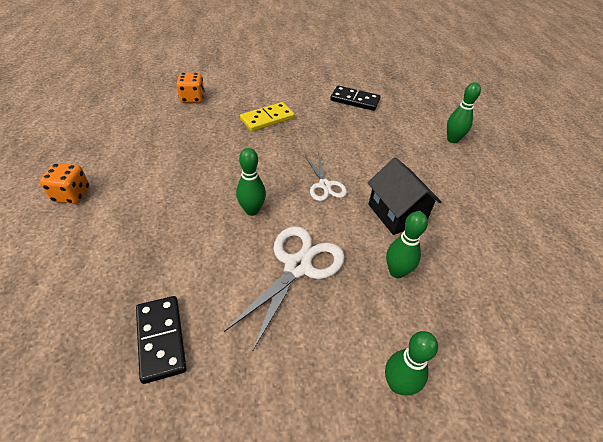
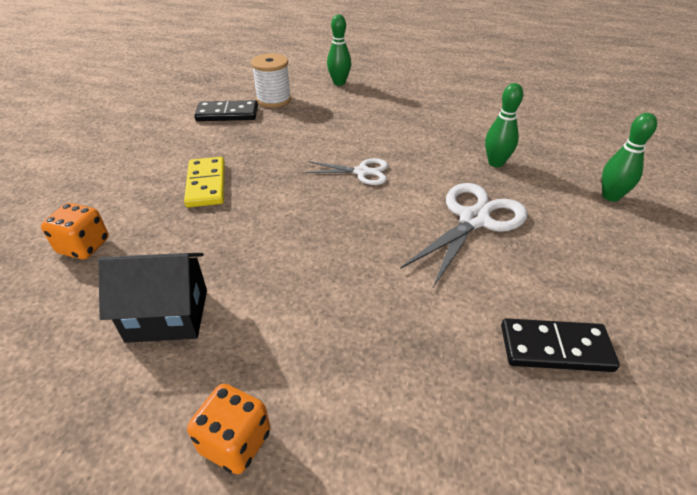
camera: 65 degrees left, 5 degrees down
white scissors [224,226,345,350] -> white scissors turned 75 degrees clockwise [400,183,528,287]
green bowling pin [236,148,266,216] -> none
black domino [330,86,380,111] -> black domino turned 45 degrees clockwise [194,100,258,121]
black house [368,157,442,235] -> black house moved to [98,253,207,343]
none -> white spool [251,53,291,108]

